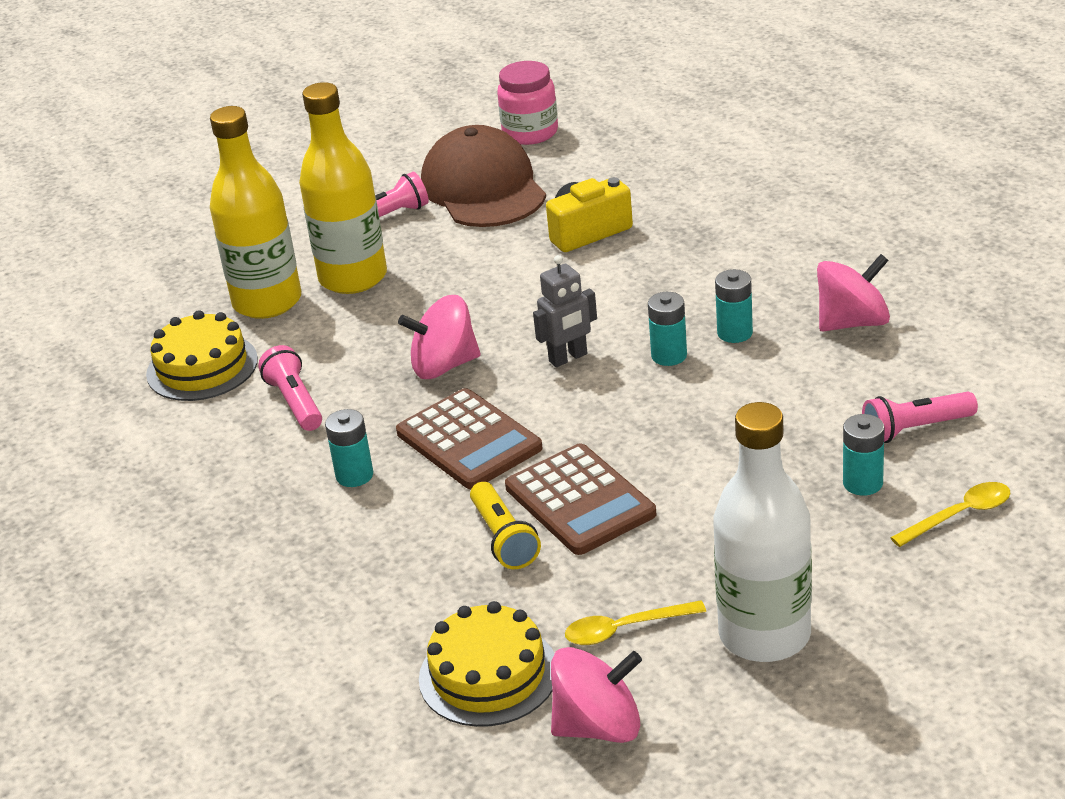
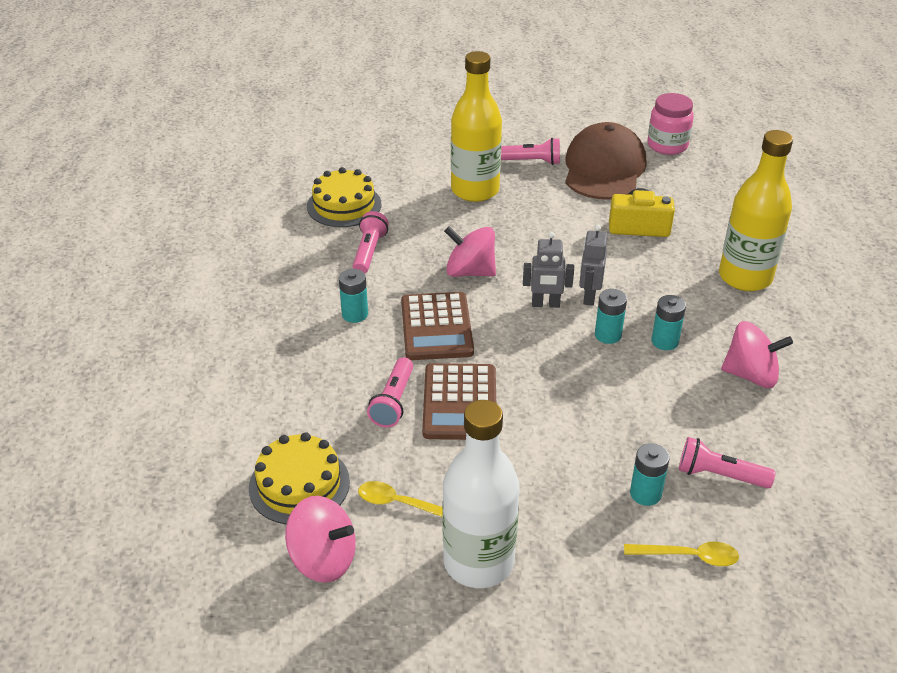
camera: 30 degrees right, 5 degrees up
yellow bottle [210,106,301,319] -> yellow bottle moved to [719,130,793,291]
yellow flashlight [470,482,541,569] -> pink flashlight [367,357,413,428]
none -> grey robot [579,224,608,306]

